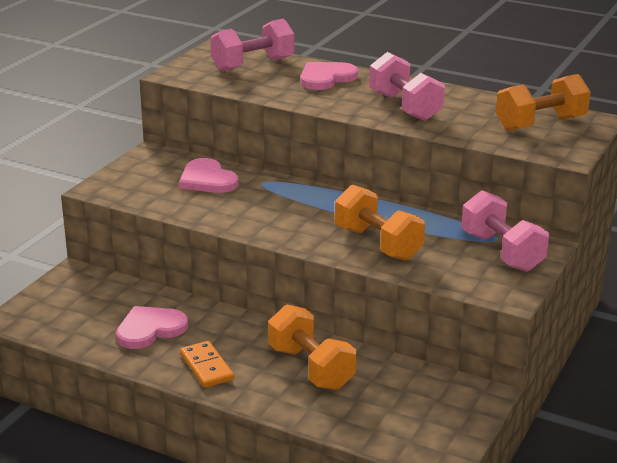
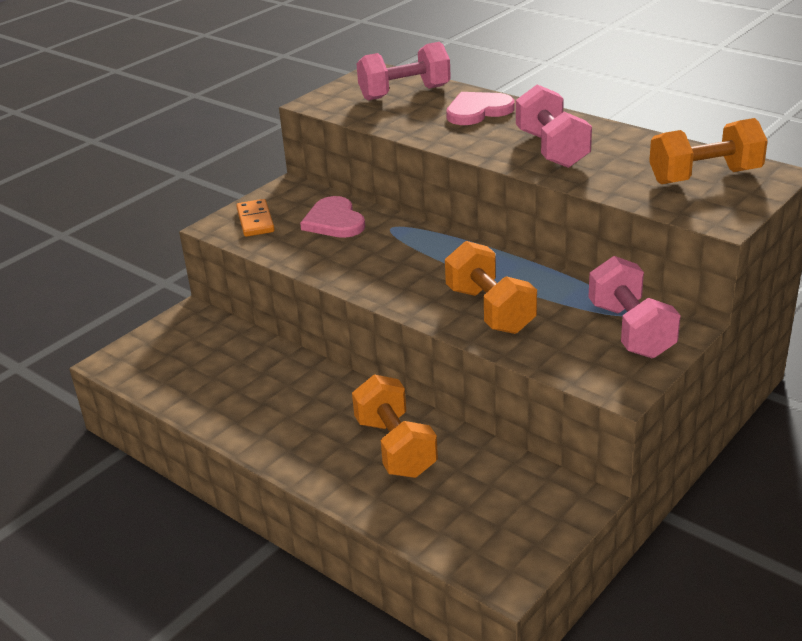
camera: 15 degrees right, 5 degrees up
pink heart [116,306,188,349] -> none
orange domino [180,341,234,388] -> orange domino moved to [236,199,275,237]

